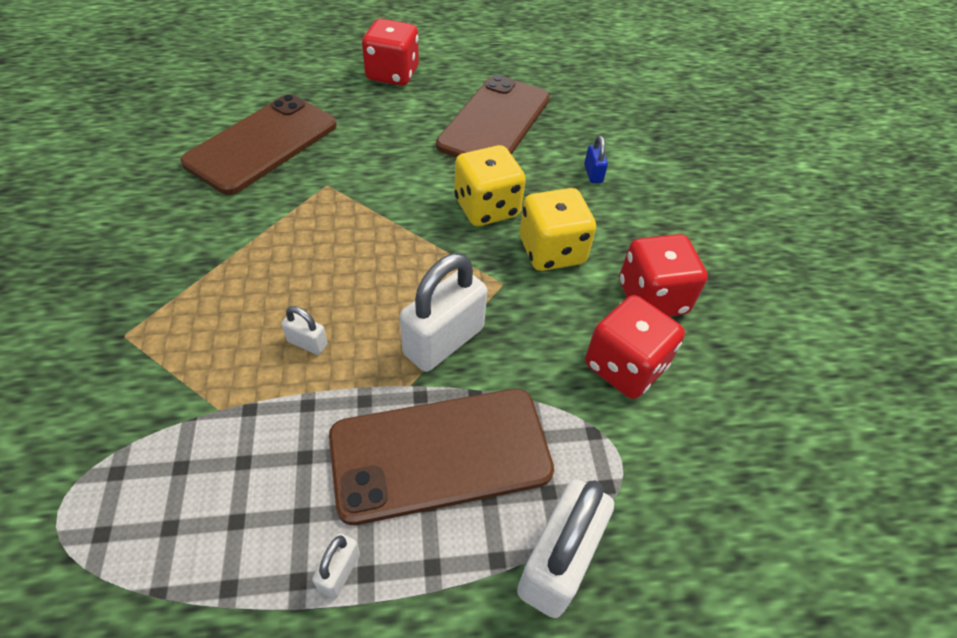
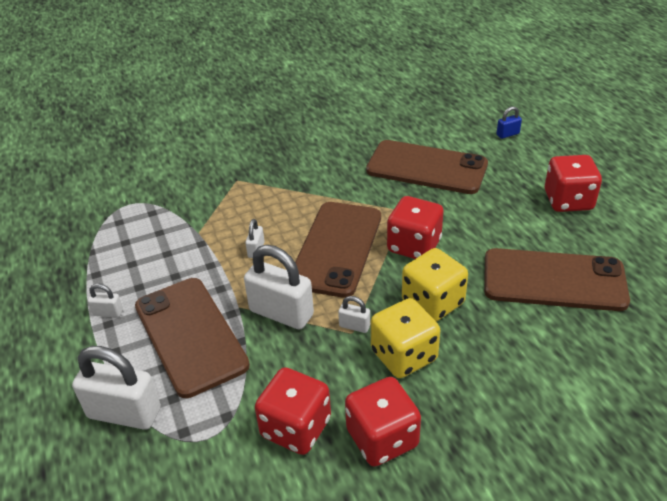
camera: 80 degrees right, 10 degrees down
blue padlock [584,136,608,183] -> blue padlock moved to [496,106,522,139]
none -> brown phone [295,202,381,298]
none -> white padlock [338,296,370,333]
none -> red dice [387,196,444,259]

